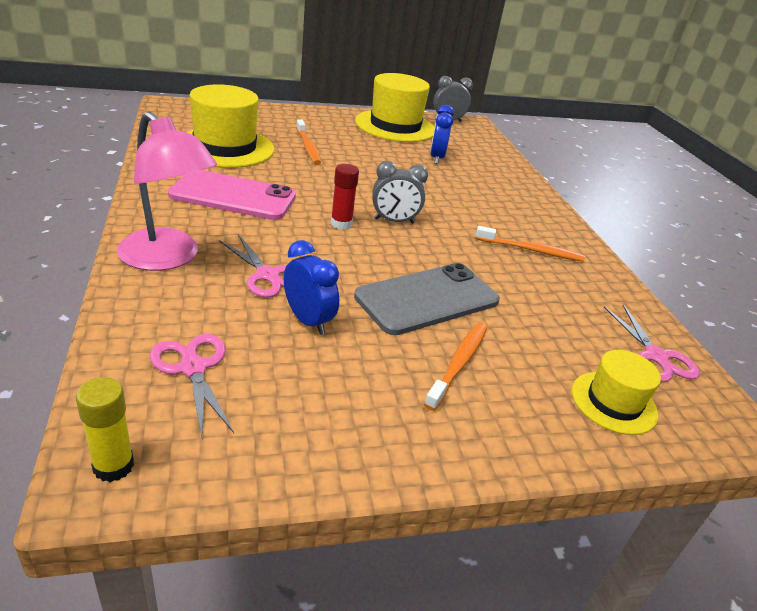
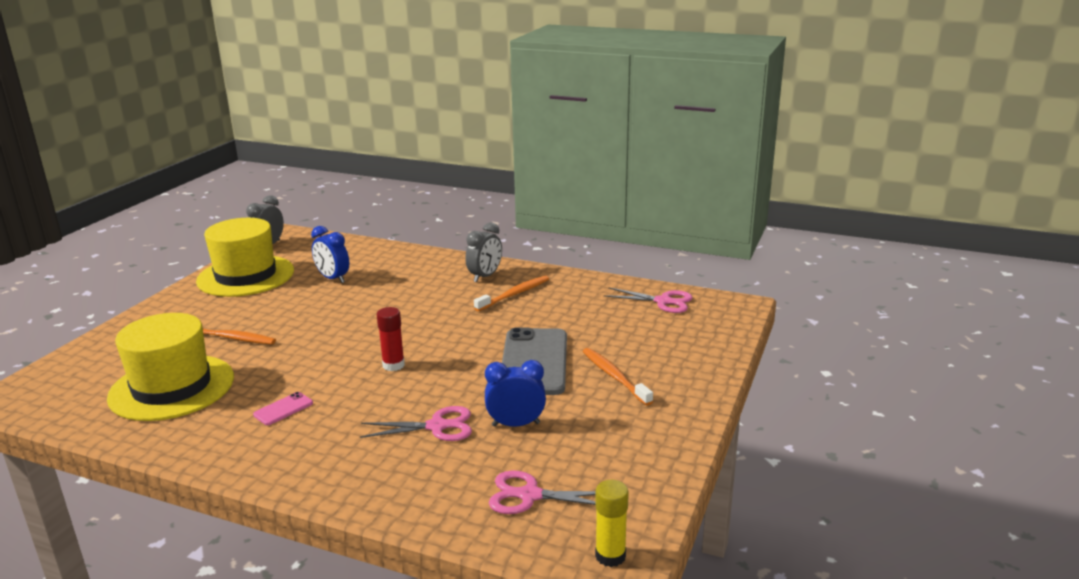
camera: 50 degrees left, 10 degrees down
pink lamp [117,112,217,271] -> none
pink phone [168,170,296,220] -> pink phone [253,392,313,425], size x0.42
grey clock [372,161,428,224] -> grey clock moved to [465,222,502,282]
yellow hat [572,350,661,435] -> none

